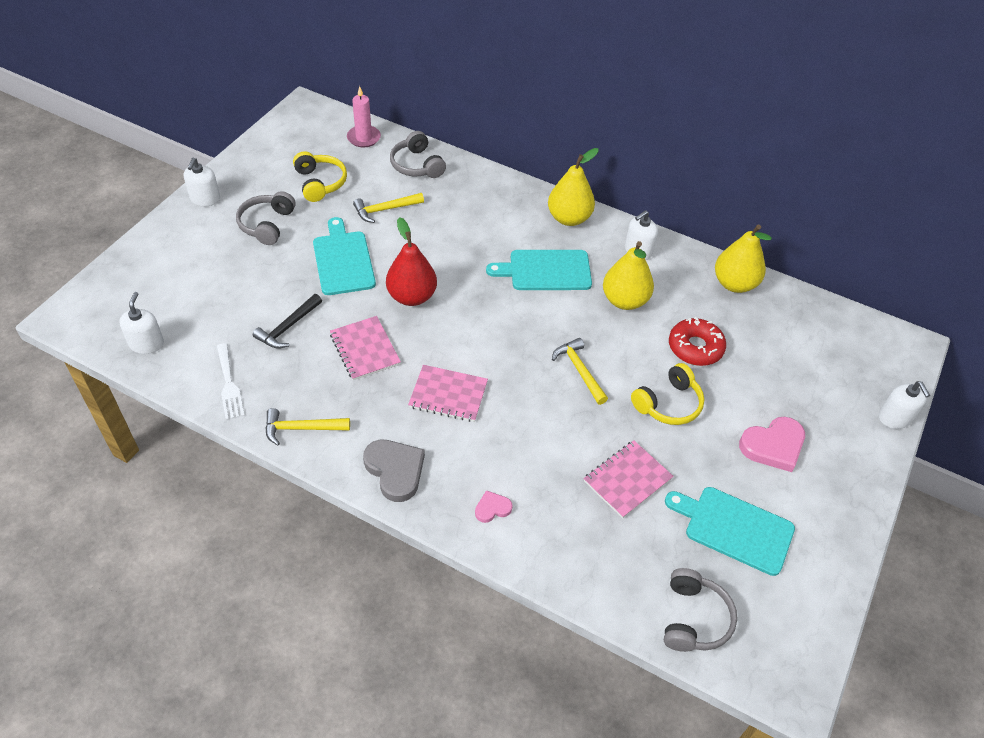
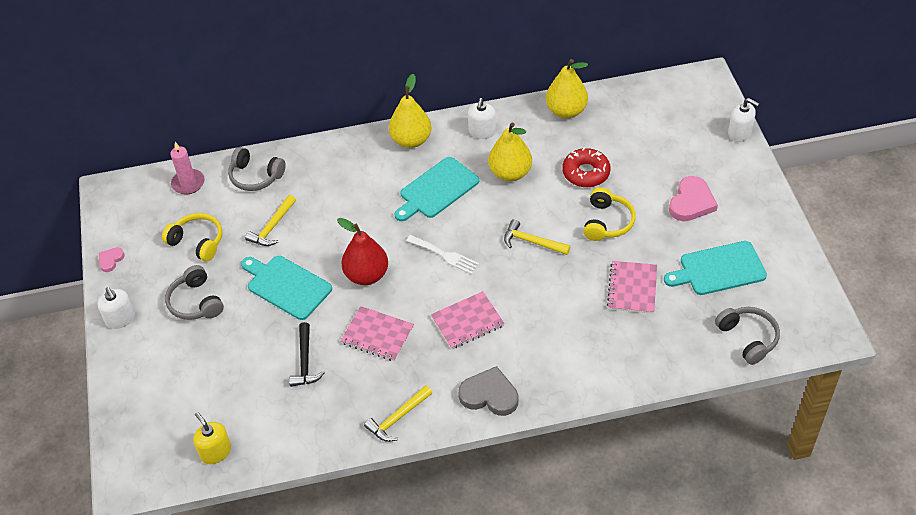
camera: 35 degrees left, 0 degrees up
white soap dispenser [119,292,164,354] -> yellow soap dispenser [193,412,231,464]
white fork [217,343,244,420] -> white fork moved to [406,235,479,274]
pink heart [475,490,513,523] -> pink heart moved to [99,247,124,272]

